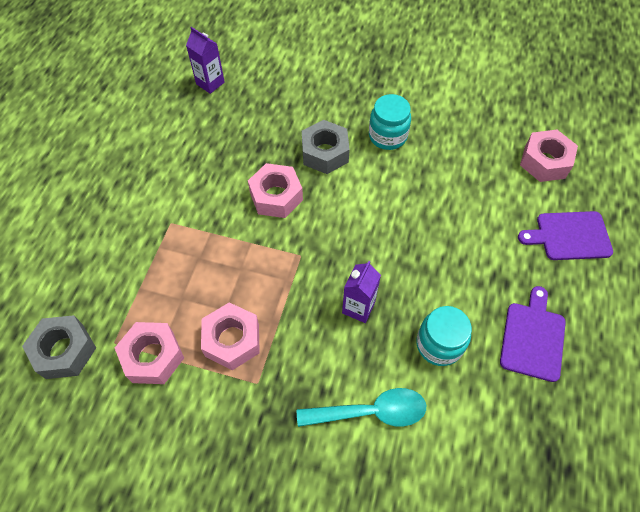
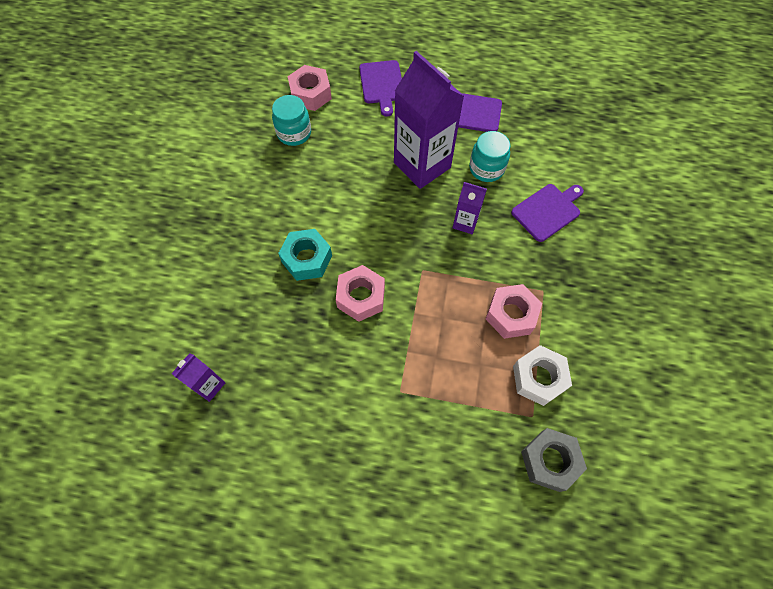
camera: 95 degrees left, 5 degrees up
pink nut [115,322,184,384] -> white nut [513,345,572,406]
turquoise spoon [297,388,426,427] -> purple cutting board [511,184,584,242]
grey nut [302,120,350,174] -> turquoise nut [278,229,332,281]
turquoise jar [369,94,411,150] -> turquoise jar moved to [272,95,311,146]
none -> purple carton [394,51,464,189]

